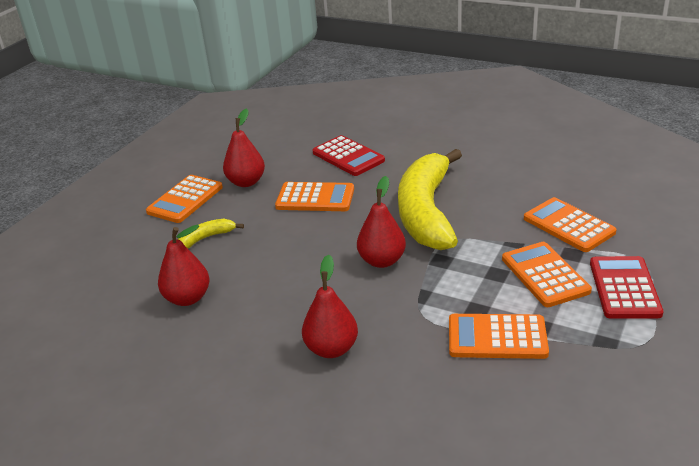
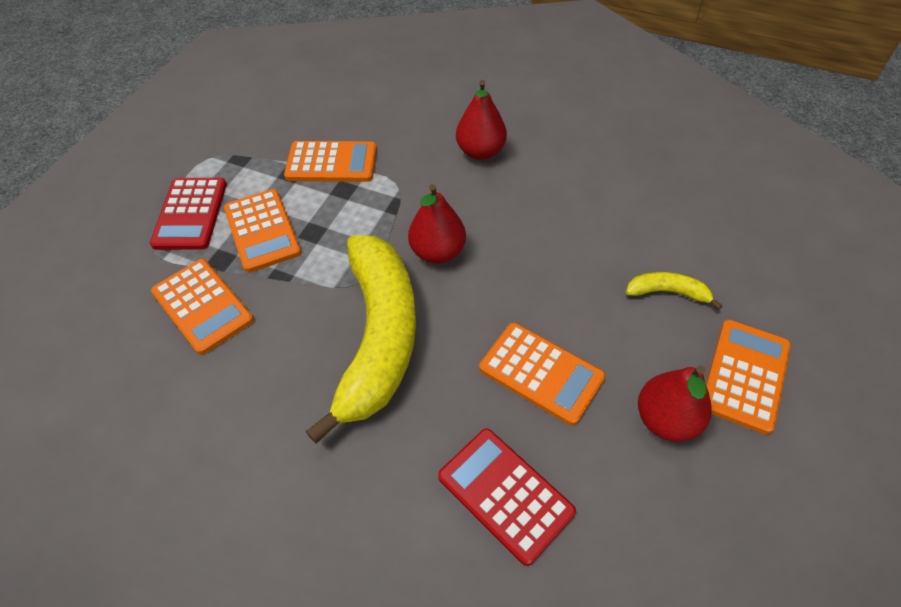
camera: 175 degrees right, 20 degrees up
red pear [158,225,210,306] -> none
yellow banana [178,219,244,249] -> yellow banana turned 135 degrees counterclockwise [626,272,722,310]
orange calculator [275,182,354,211] -> orange calculator turned 150 degrees counterclockwise [479,323,606,426]

